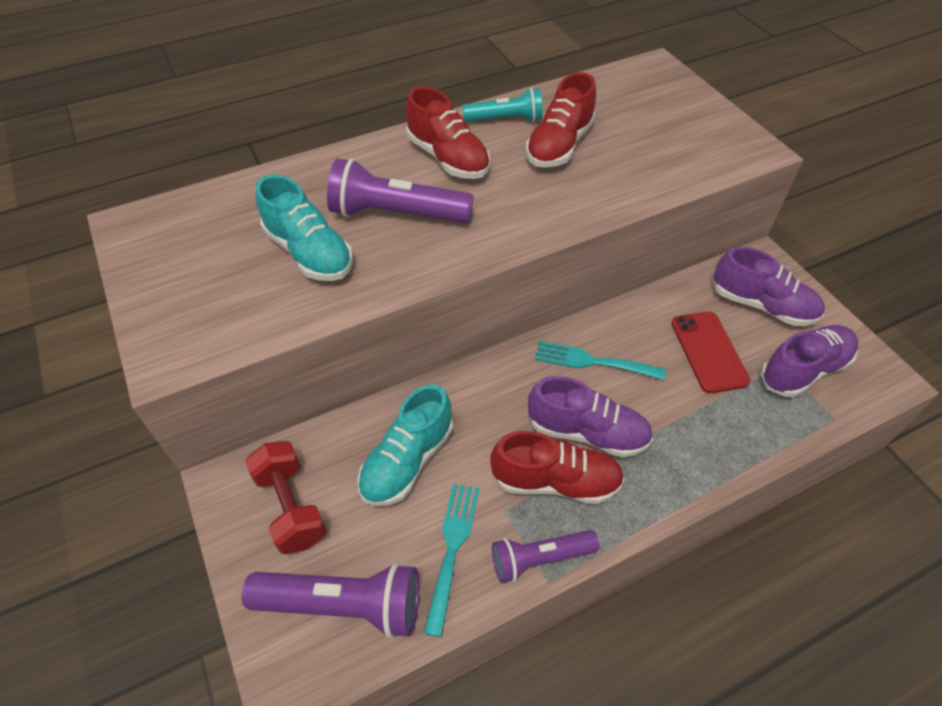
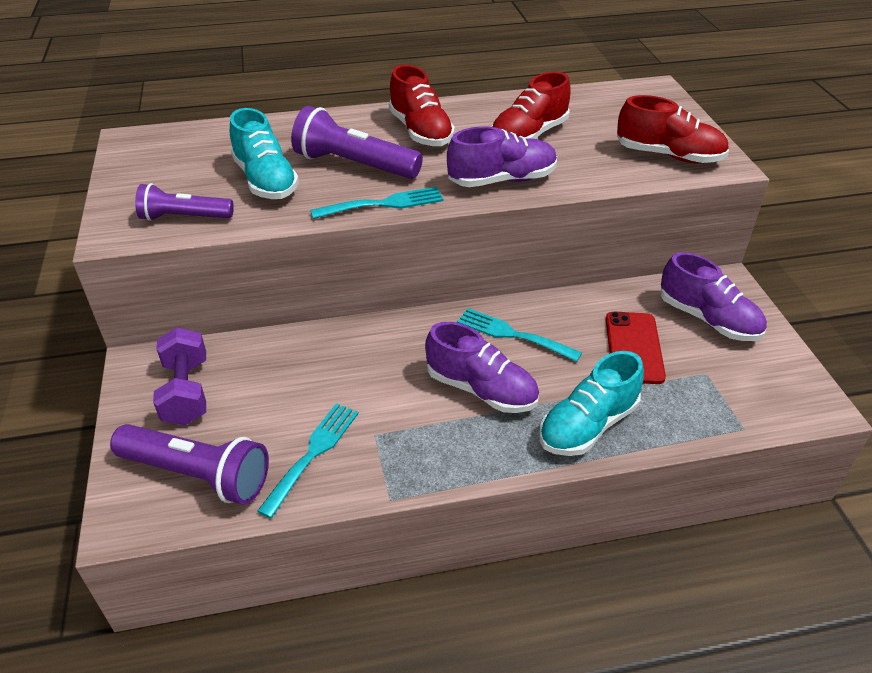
camera: 15 degrees right, 10 degrees down
red dumbbell [245,441,327,554] -> purple dumbbell [153,327,206,425]
turquoise shoe [358,384,453,506] -> turquoise shoe moved to [540,351,644,456]
turquoise flashlight [462,88,543,122] -> none
red shoe [490,431,625,504] -> red shoe moved to [617,95,729,163]
purple flashlight [492,530,600,583] -> purple flashlight moved to [135,183,234,221]
purple shoe [760,325,859,397] -> purple shoe moved to [447,126,557,187]
none -> turquoise fork [311,187,444,219]

